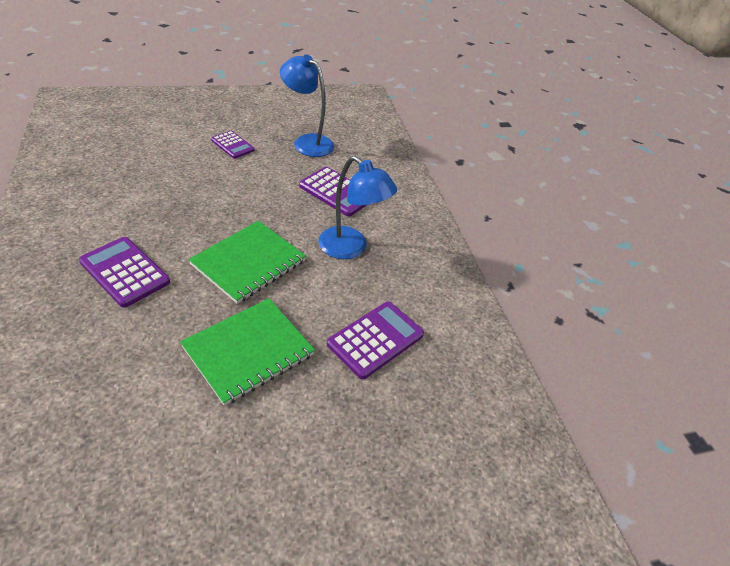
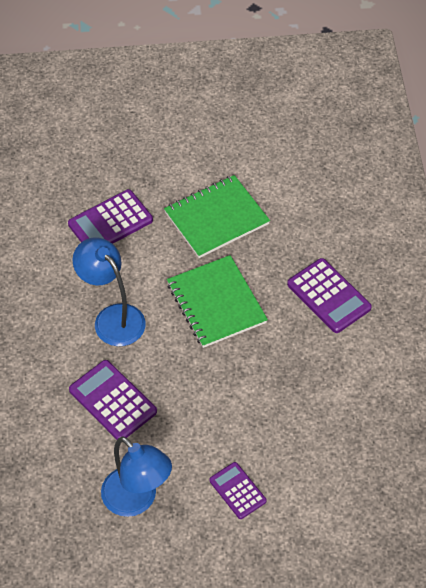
camera: 165 degrees left, 10 degrees up
green notebook [188,221,306,304] -> green notebook turned 75 degrees counterclockwise [167,255,268,348]

